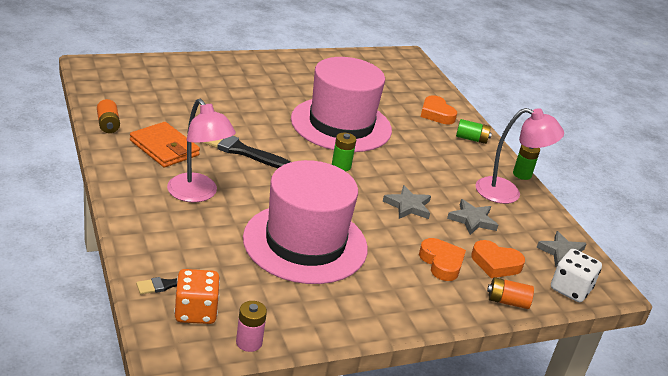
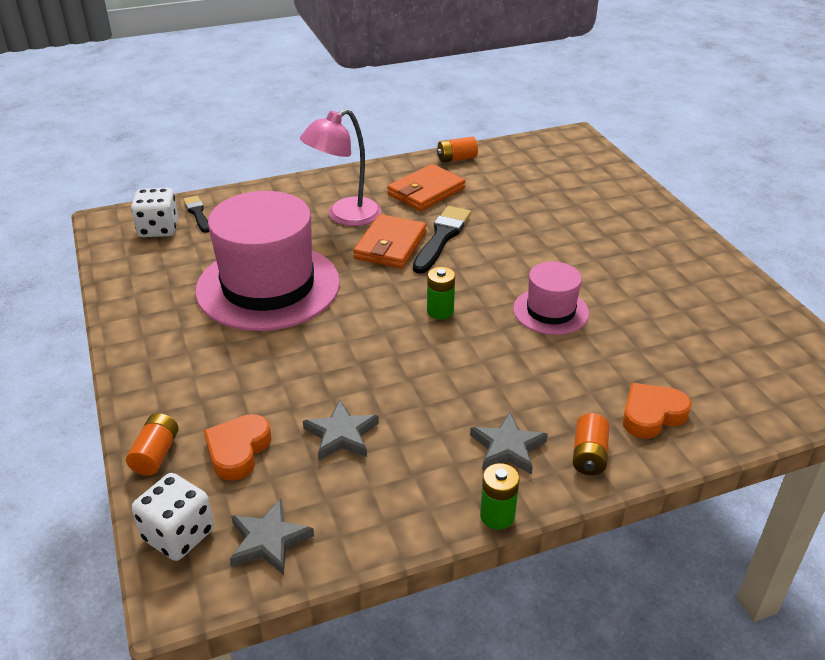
camera: 95 degrees right, 5 degrees up
orange dice [174,269,220,324] -> white dice [131,188,178,237]
pink battery [236,301,267,352] -> none
pink hat [291,57,392,152] -> pink hat [513,261,589,335], size x0.51
grey star [383,185,431,219] -> grey star moved to [470,412,548,474]
orange heart [419,238,466,281] -> none
green battery [456,119,492,144] -> orange battery [573,413,609,475]
pink lamp [476,108,564,204] -> none
none -> orange wallet [353,214,426,268]

